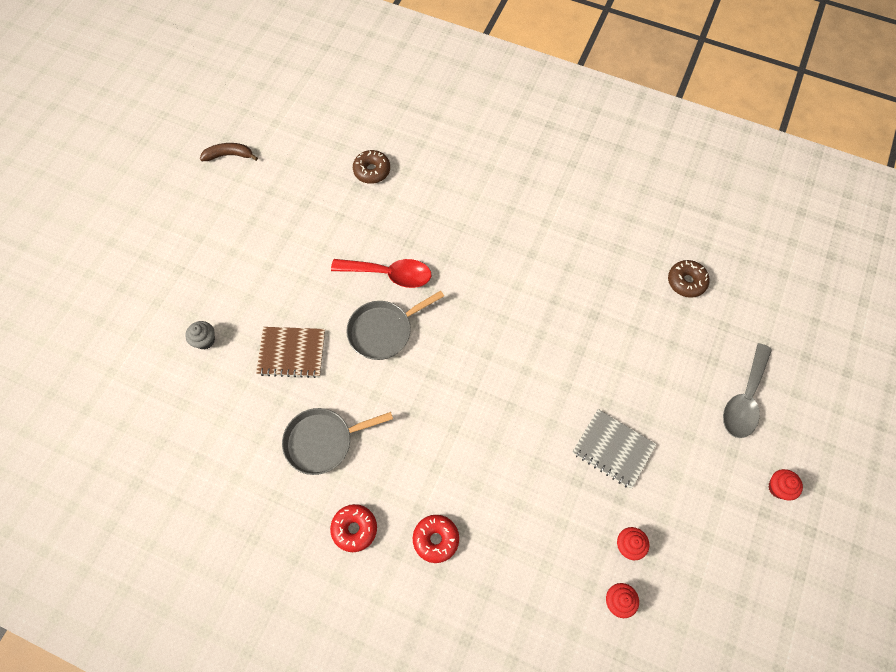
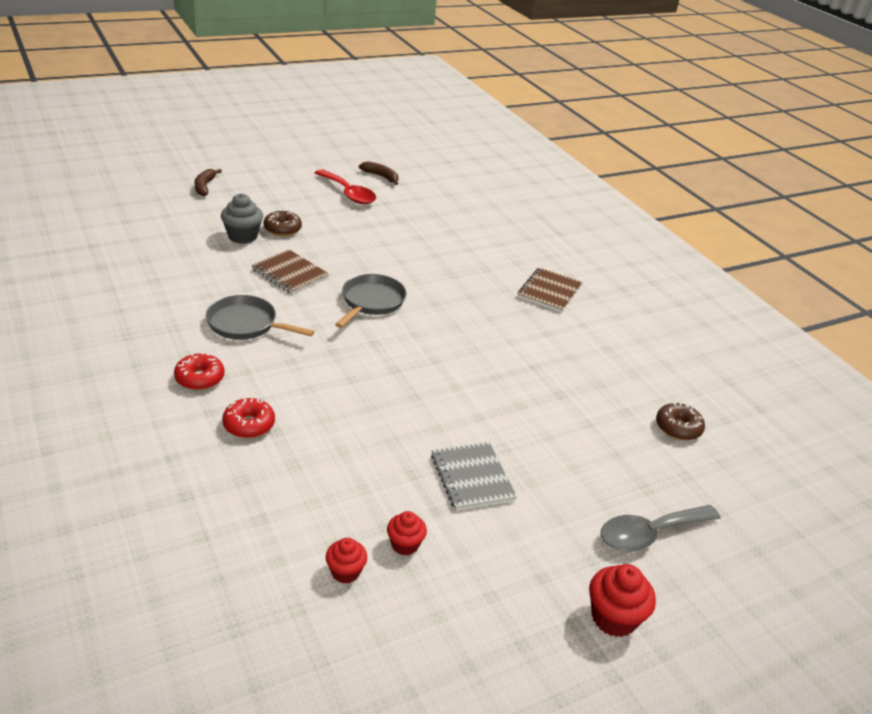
camera: 35 degrees right, 30 degrees down
grey cupcake [185,321,215,350] -> grey cupcake [221,193,263,244], size x1.56
red spoon [331,259,431,288] -> red spoon moved to [315,169,376,204]
grey pan [346,291,444,360] -> grey pan turned 105 degrees clockwise [335,274,406,328]
brown donut [353,150,390,184] -> brown donut moved to [264,210,302,236]
red cupcake [768,469,803,501] -> red cupcake [589,564,656,637], size x1.56
none -> brown banana [195,169,222,196]
none -> brown notebook [518,267,582,313]

